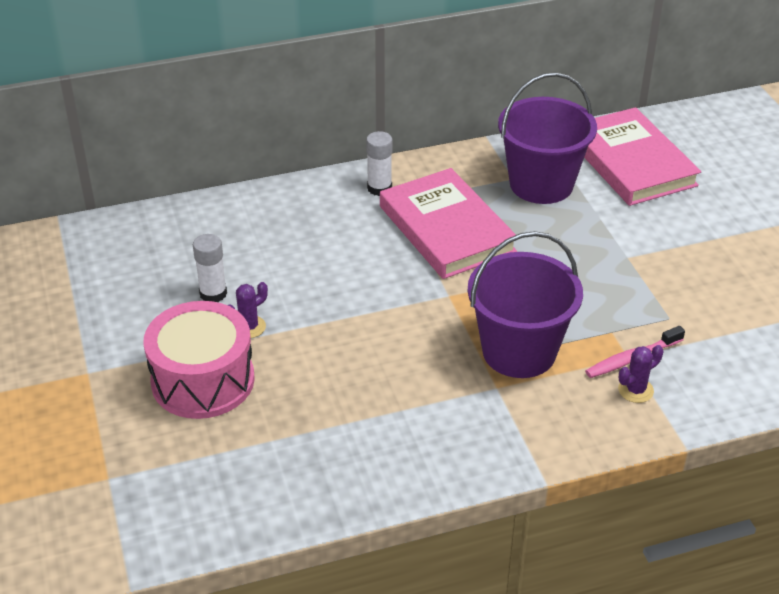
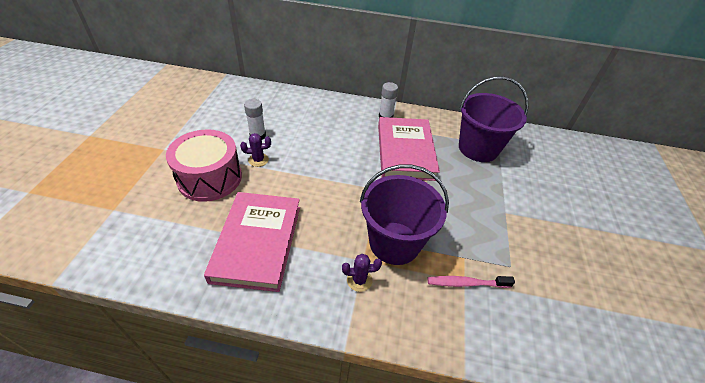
camera: 25 degrees right, 5 degrees up
pink book [584,107,701,206] -> pink book moved to [204,192,300,292]
purple cactus [618,345,663,403] -> purple cactus moved to [342,254,382,292]

